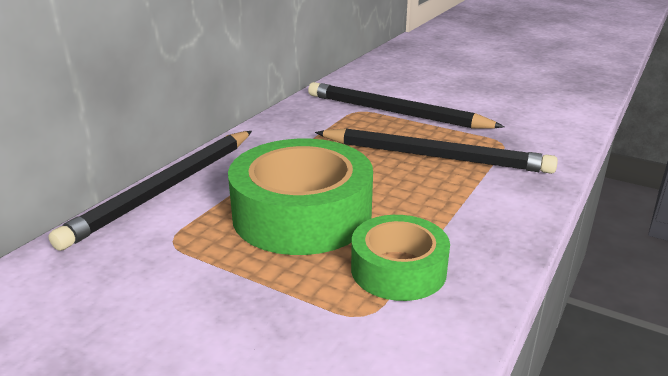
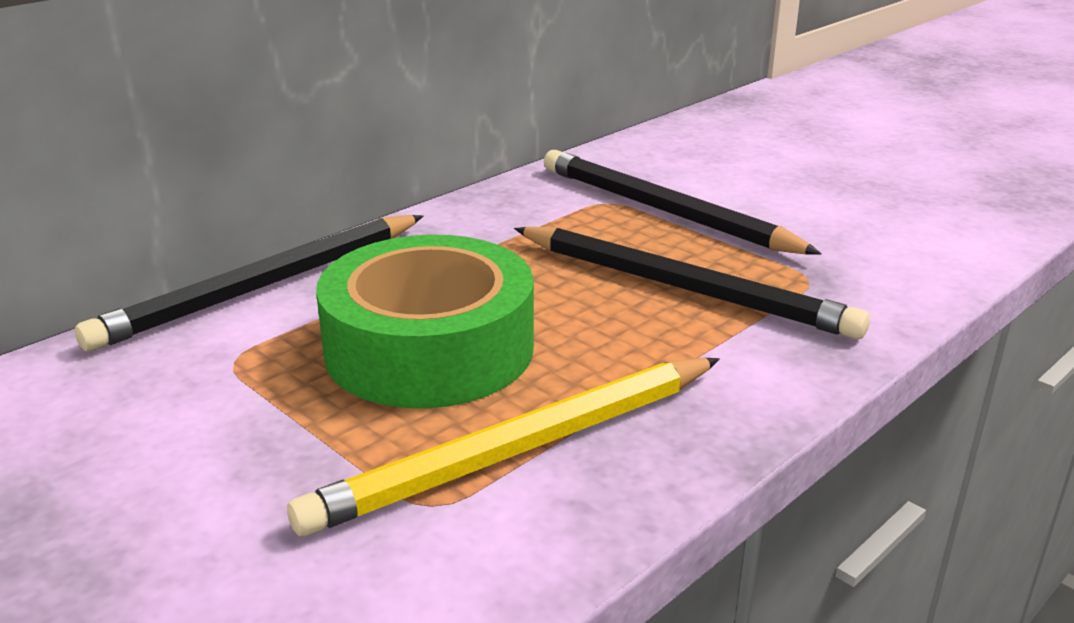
camera: 15 degrees right, 0 degrees up
green tape [351,215,450,301] -> yellow pencil [287,358,720,537]

